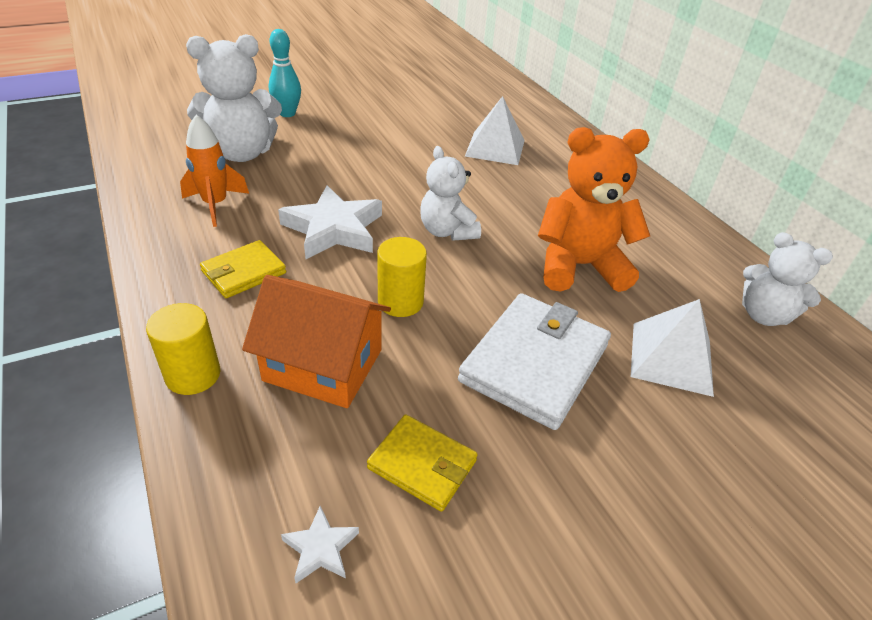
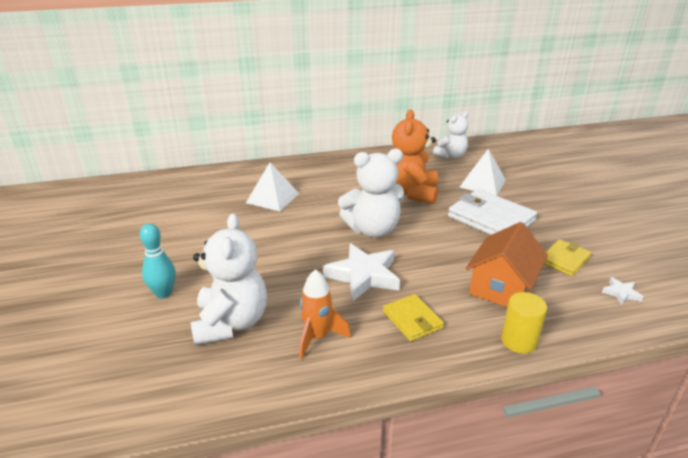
camera: 75 degrees left, 10 degrees down
yellow cylinder [377,237,427,317] -> none
white teddy bear [420,146,481,241] -> white teddy bear [338,148,404,237], size x1.55

